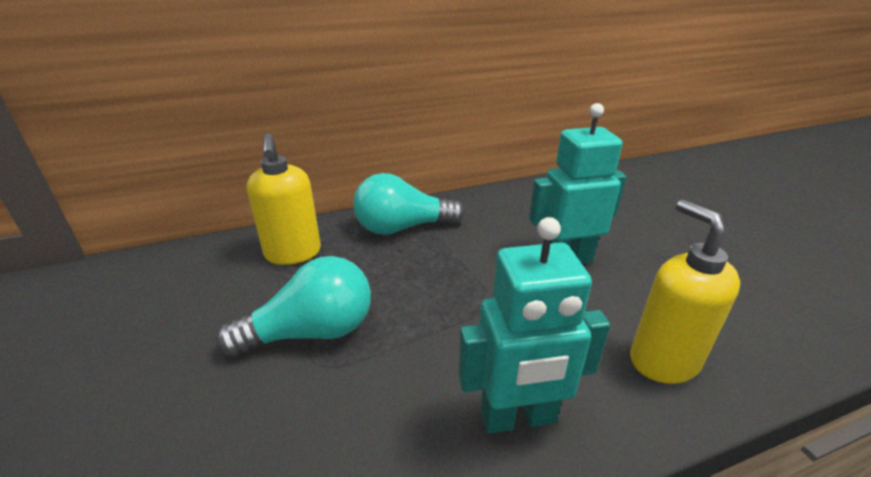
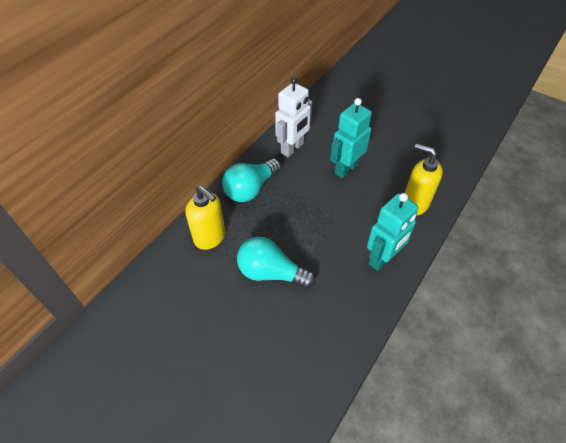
camera: 35 degrees left, 20 degrees up
turquoise light bulb [216,256,371,357] -> turquoise light bulb turned 105 degrees counterclockwise [237,237,316,289]
none -> white robot [275,77,312,157]

